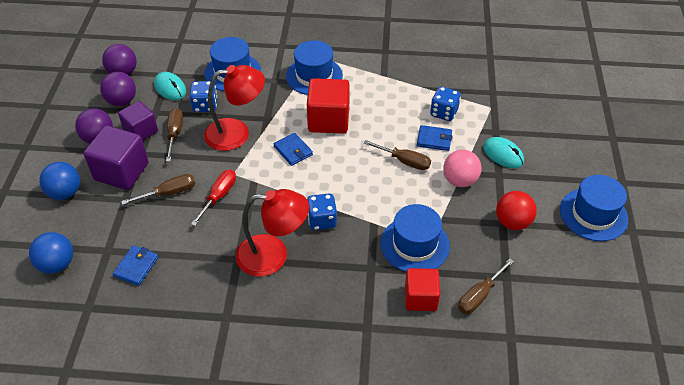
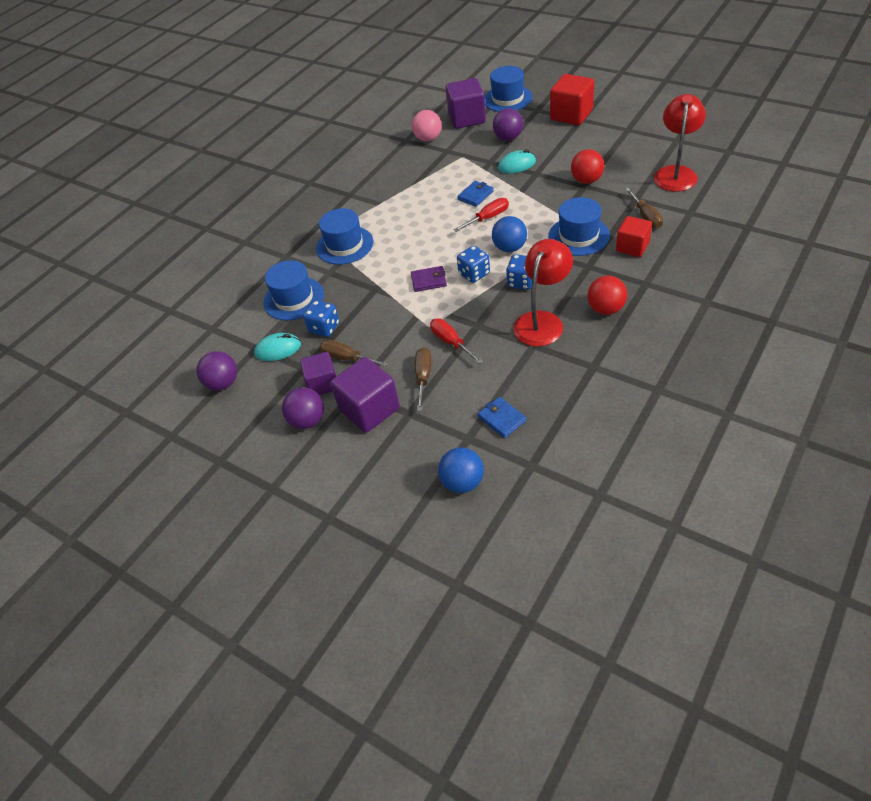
camera: 55 degrees left, 0 degrees up
blue ball [39,162,80,200] -> blue ball moved to [492,216,527,252]
purple ball [100,72,136,106] -> purple ball moved to [493,108,523,141]
red lamp [204,65,265,151] -> red lamp moved to [654,94,706,192]
blue wallet [274,133,313,166] -> purple wallet [411,266,447,292]
red cube [307,78,350,134] -> red cube moved to [550,74,594,125]
brown screwdriver [364,140,431,170] -> red screwdriver [454,198,509,232]
blue dice [430,87,461,121] -> blue dice moved to [457,246,490,283]
pink ball [443,150,482,187] -> pink ball moved to [412,110,442,142]
blue hat [560,175,628,241] -> blue hat moved to [484,66,533,112]
none -> purple cube [445,78,486,129]
none -> red ball [587,276,627,315]

